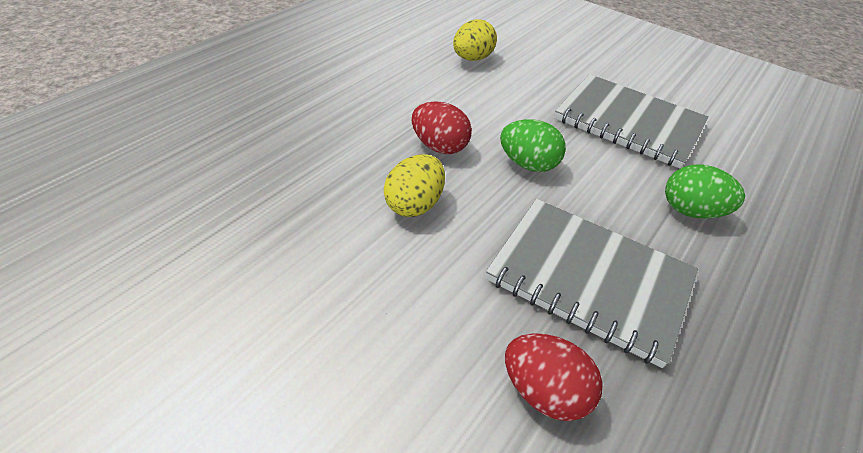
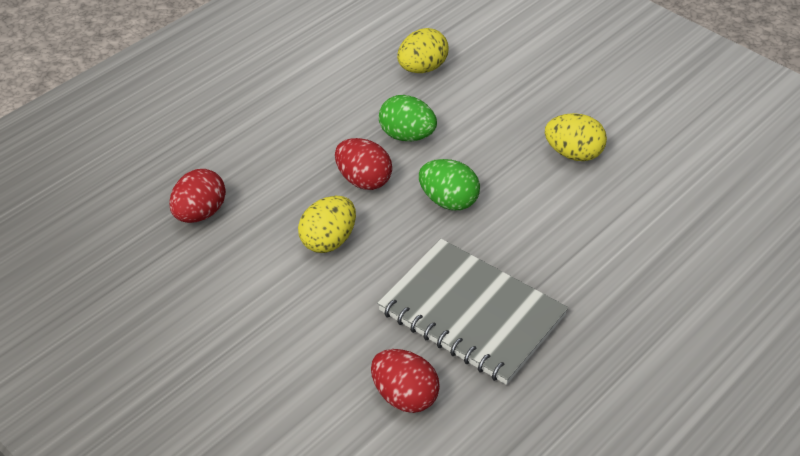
camera: 10 degrees right, 0 degrees up
grey notebook [555,74,709,169] -> yellow egg [545,113,607,161]
green egg [665,164,745,219] -> green egg moved to [379,95,437,141]
none -> red egg [169,169,226,223]

